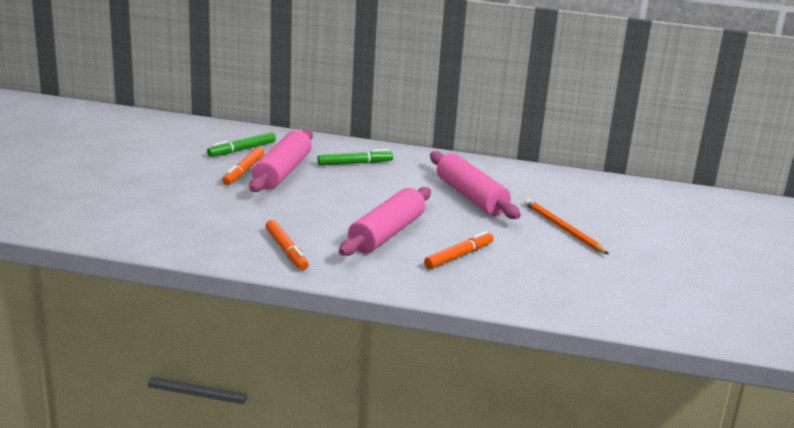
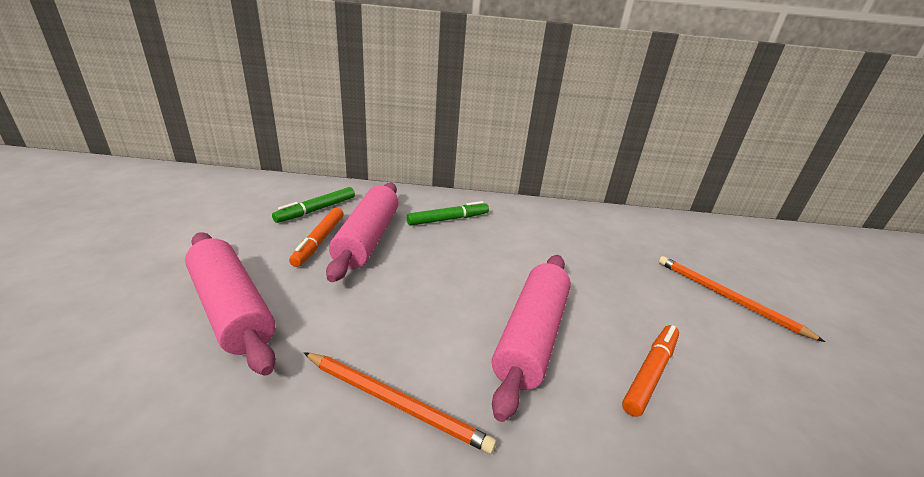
camera: 10 degrees left, 5 degrees up
orange marker [265,220,309,270] -> orange pencil [304,352,497,454]
pink rolling pin [430,151,521,219] -> pink rolling pin moved to [185,232,276,376]

